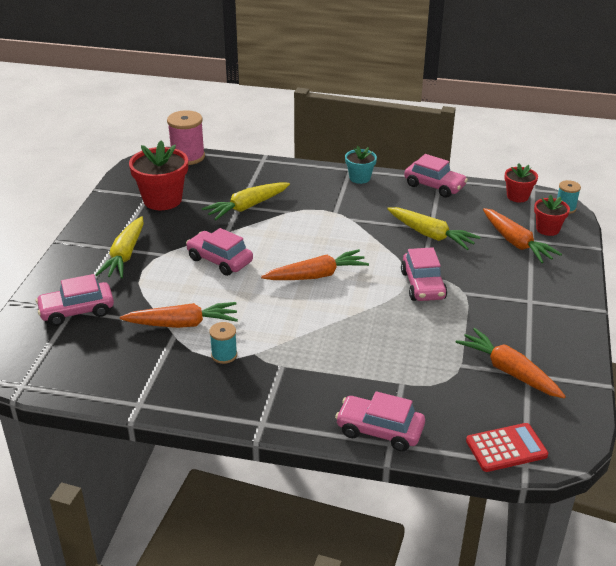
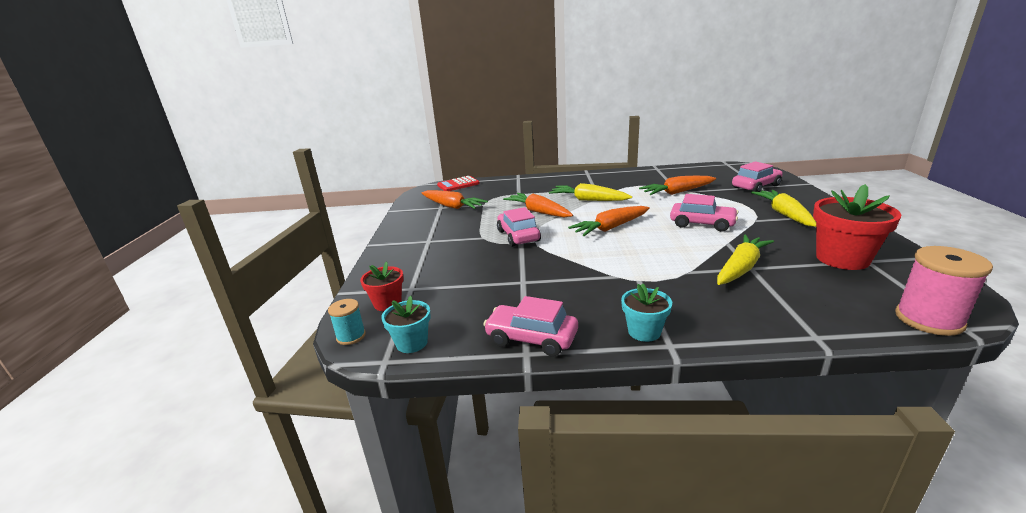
camera: 170 degrees right, 10 degrees down
turquoise spool [209,322,237,364] -> none
pink car [335,391,425,452] -> none
yellow carrot [387,207,481,250] -> yellow carrot moved to [549,183,632,201]
orange carrot [483,208,562,263] -> orange carrot moved to [503,193,573,217]
red flower pot [504,163,538,202] -> turquoise flower pot [381,296,431,353]

